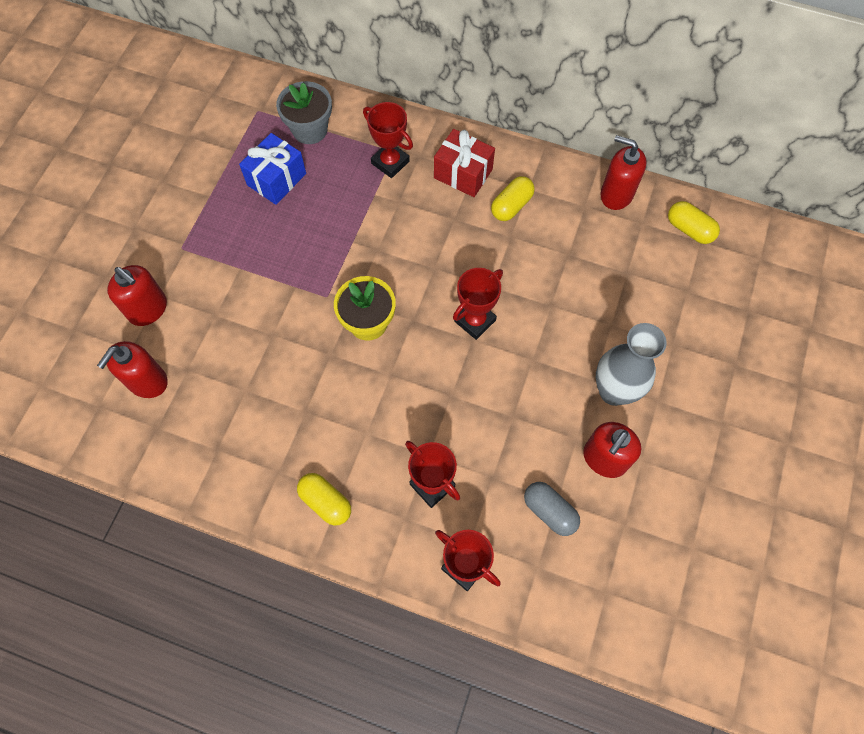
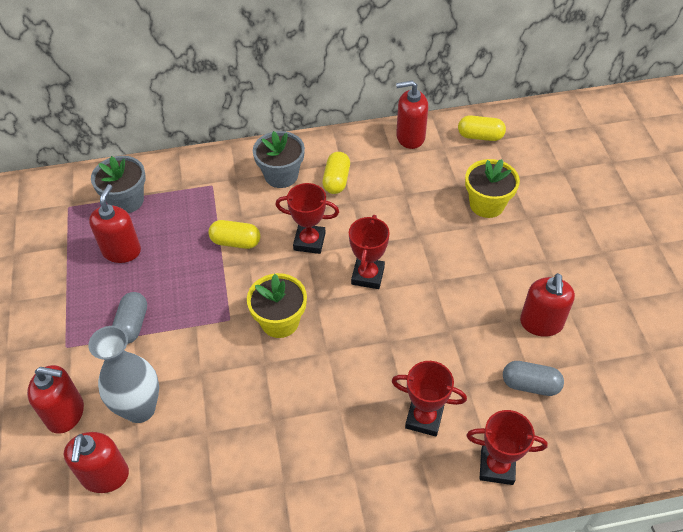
camera: 30 degrees left, 15 degrees down
blue gift [239,133,306,205] -> red soap dispenser [89,184,141,263]
yellow capsule [297,473,351,526] -> yellow capsule moved to [208,220,260,249]
red trophy [363,102,413,178] -> red trophy moved to [276,183,339,254]
red gift [434,129,495,197] -> grey flower pot [253,131,305,188]
grey vase [596,323,667,406] -> grey vase moved to [88,326,159,423]
none -> grey capsule [112,292,147,344]
none -> yellow flower pot [465,159,520,218]

